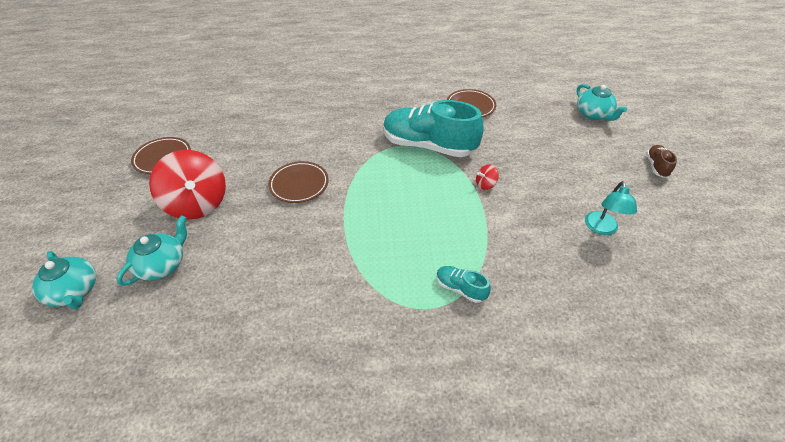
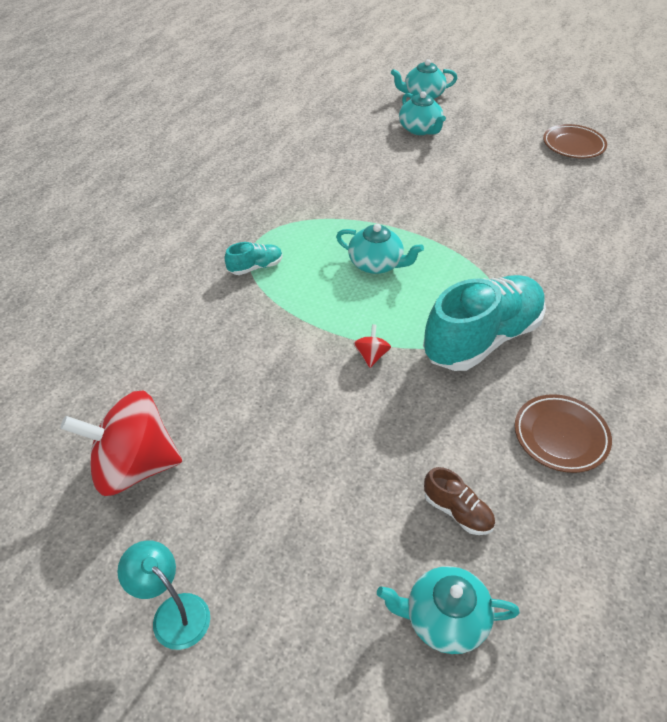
camera: 120 degrees right, 0 degrees up
red spinning top [149,150,226,220] -> red spinning top moved to [60,390,182,496]
brown plate [268,161,329,203] -> none
turquoise lamp [585,181,637,235] -> turquoise lamp moved to [117,540,210,650]
brown shoe [646,145,677,178] -> brown shoe moved to [424,467,495,535]
none -> turquoise teapot [336,224,424,274]

